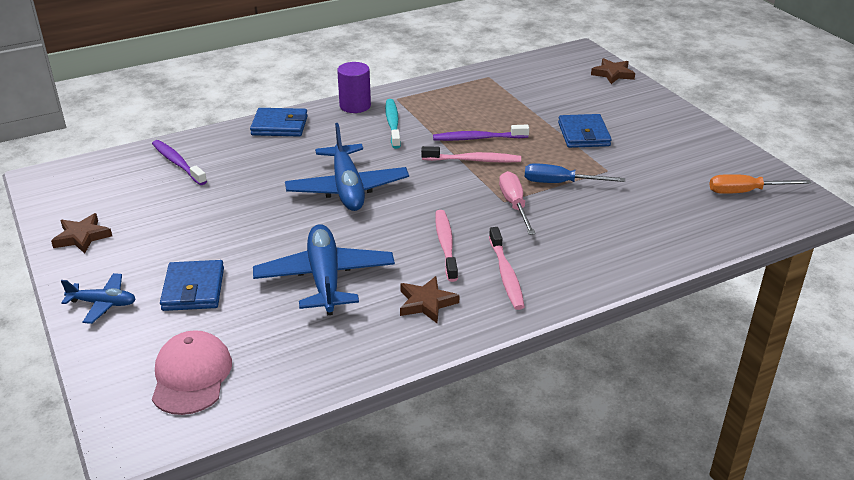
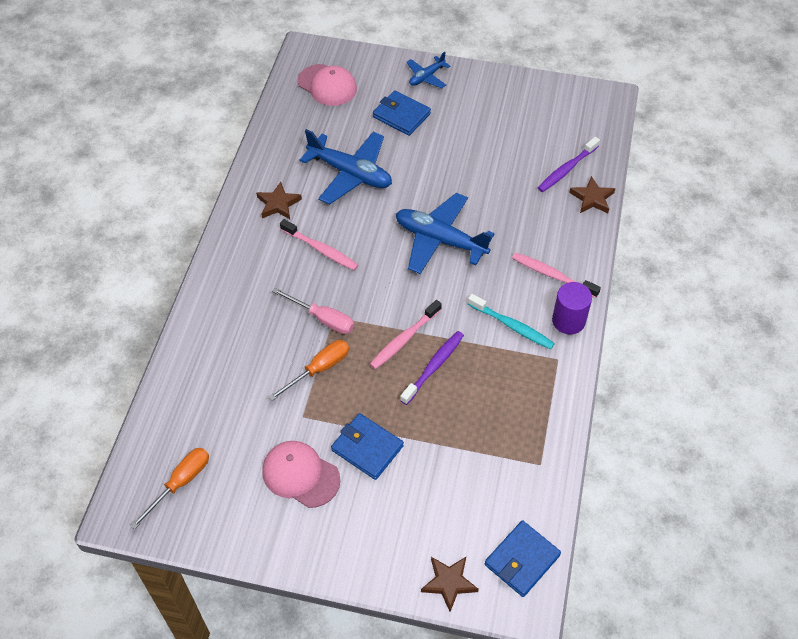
camera: 130 degrees right, 20 degrees up
brown star [51,213,112,254] -> brown star moved to [569,176,615,213]
purple toothbrush [152,140,207,185] -> purple toothbrush turned 135 degrees clockwise [538,137,600,192]
blue wallet [250,108,308,137] -> blue wallet moved to [484,520,561,597]
pink toothbrush [489,227,525,310] -> pink toothbrush moved to [512,252,601,298]
blue screwdriver [525,163,625,183] -> orange screwdriver [268,340,349,401]
none -> pink cap [262,441,340,508]

